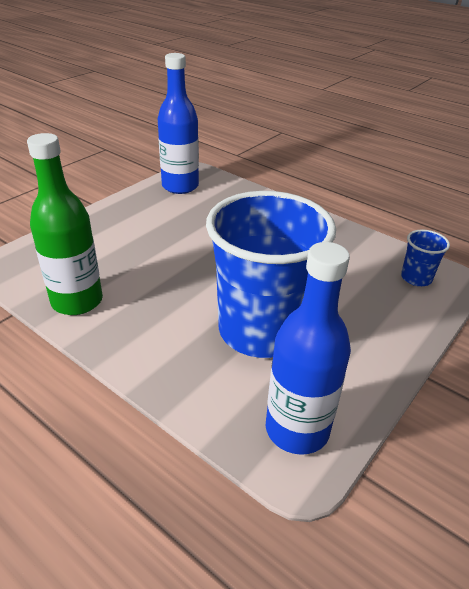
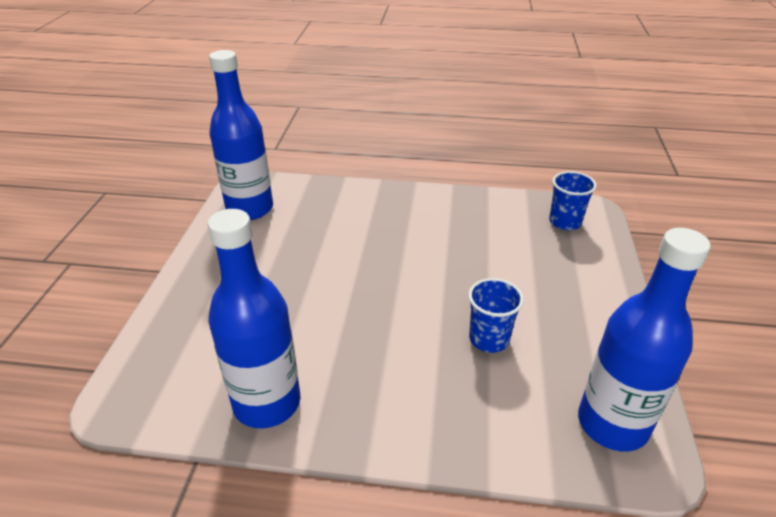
camera: 30 degrees left, 0 degrees up
green bottle [27,133,103,315] -> blue bottle [207,209,301,428]
blue cup [206,191,336,358] -> blue cup [468,278,524,353], size x0.41

